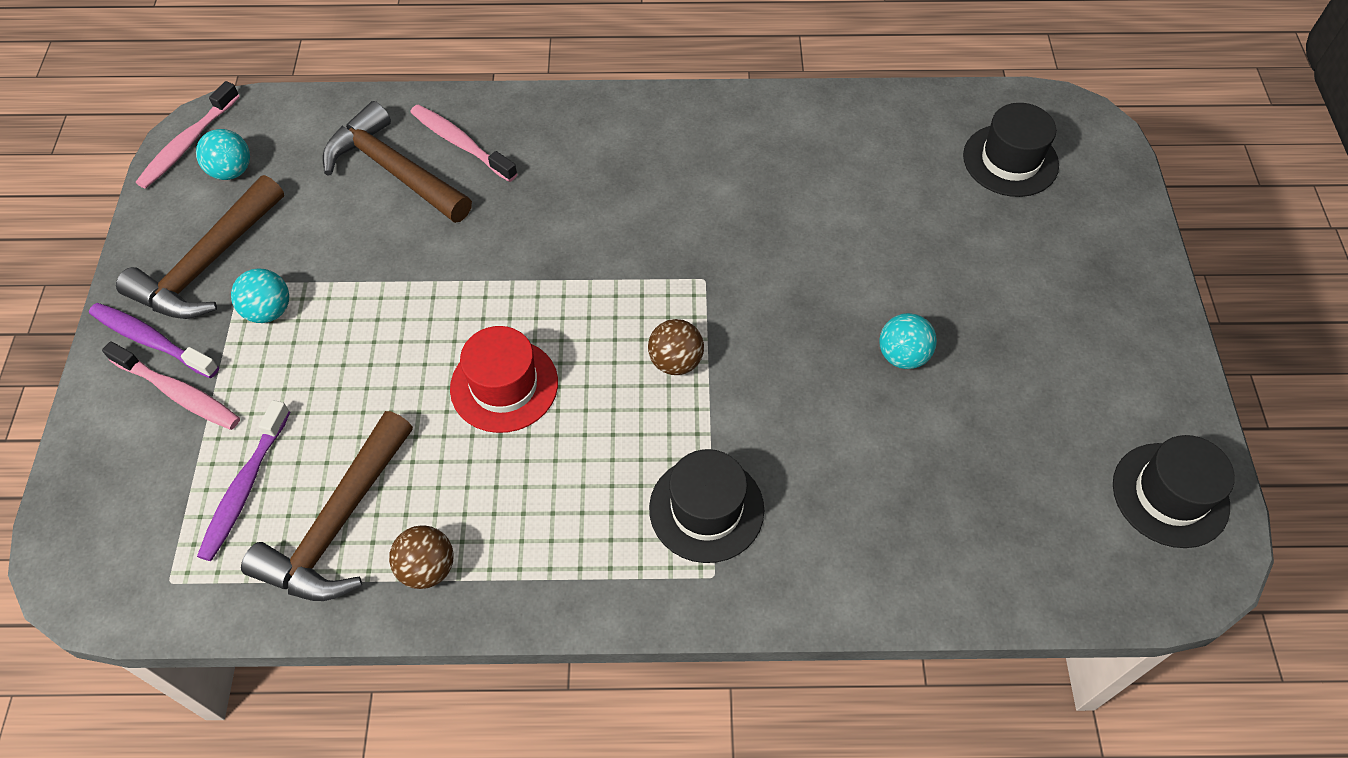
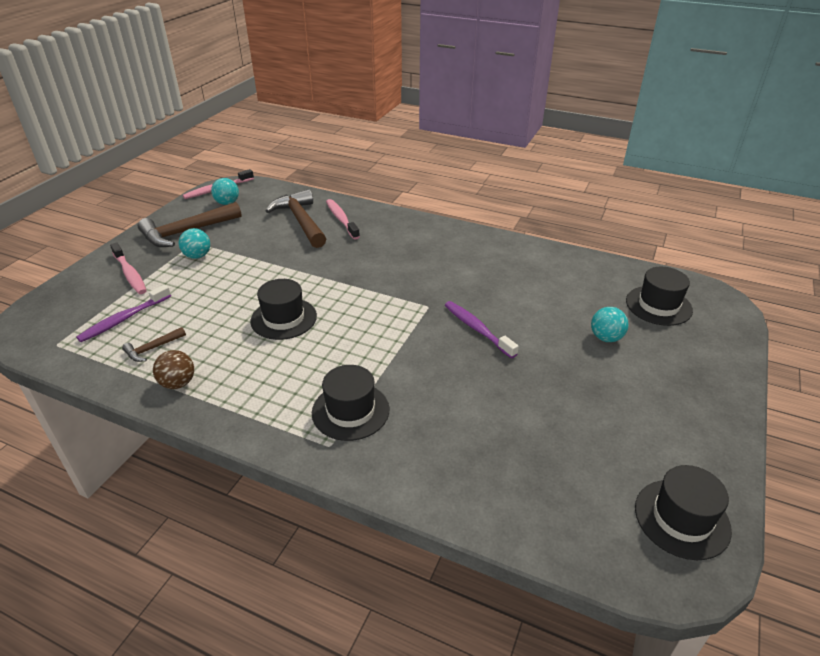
camera: 25 degrees right, 20 degrees down
purple toothbrush [89,303,219,378] -> purple toothbrush moved to [445,301,519,358]
brown hammer [241,411,413,601] -> brown hammer [122,327,186,362], size x0.48
red hat [450,326,558,433] -> black hat [250,279,317,340]
brown ball [648,319,704,375] -> none
turquoise ball [879,313,937,369] -> turquoise ball moved to [591,307,629,342]

